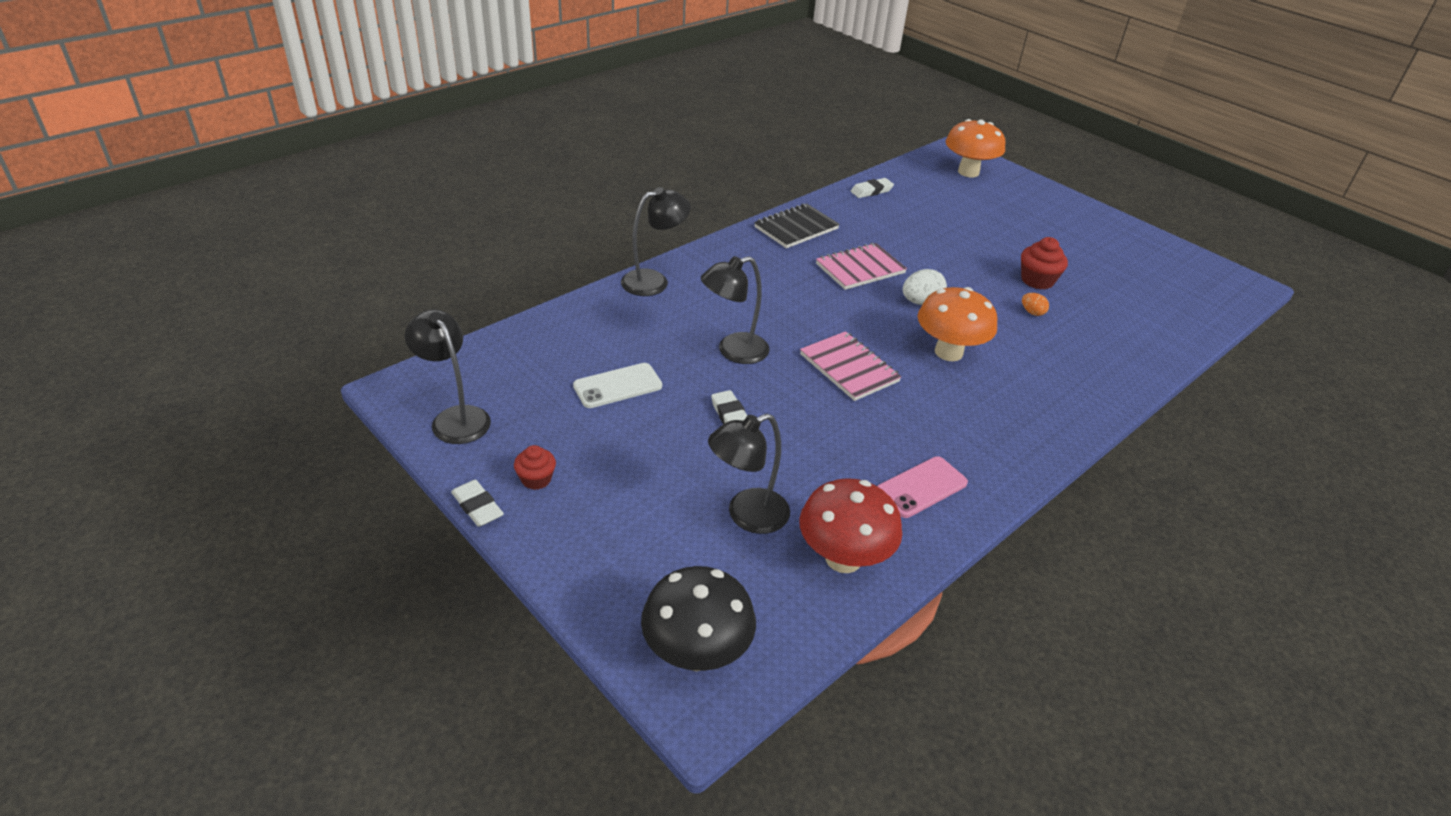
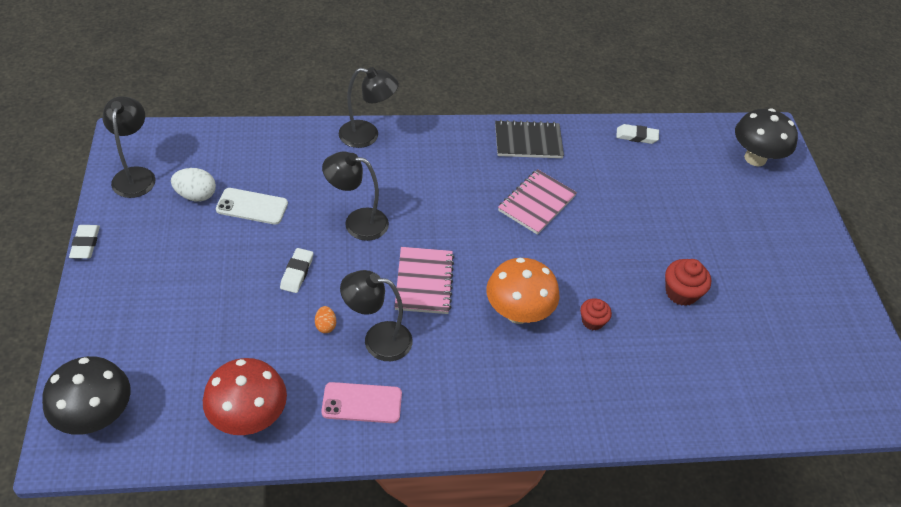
camera: 35 degrees right, 10 degrees up
red cupcake [514,445,556,490] -> red cupcake moved to [580,298,612,330]
black lamp [708,414,790,534] -> black lamp moved to [340,270,413,361]
pink notebook [816,243,907,290] -> pink notebook turned 60 degrees counterclockwise [498,169,577,235]
white egg [903,269,947,305] -> white egg moved to [171,168,216,202]
orange mushroom [946,119,1005,177] -> black mushroom [735,108,798,166]
orange egg [1022,293,1049,316] -> orange egg moved to [315,306,336,333]

